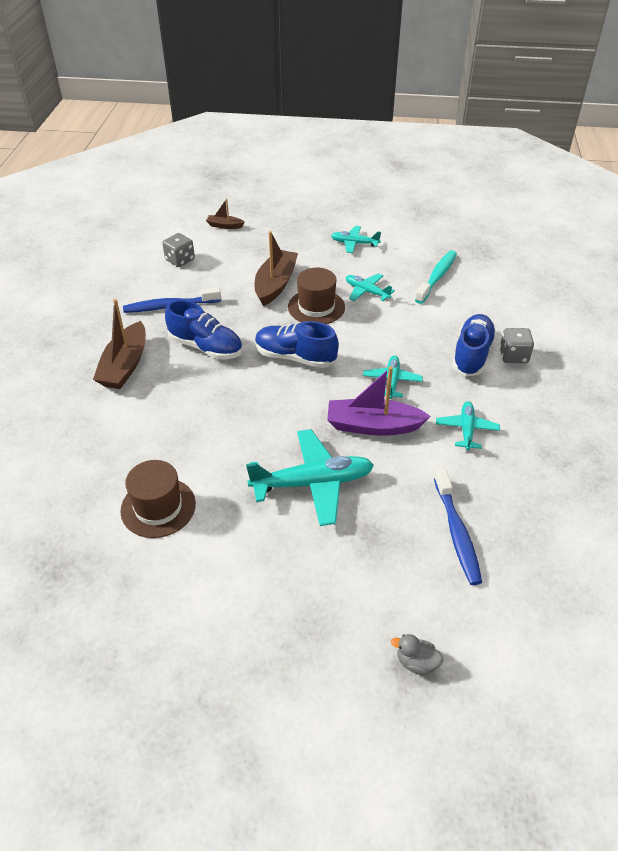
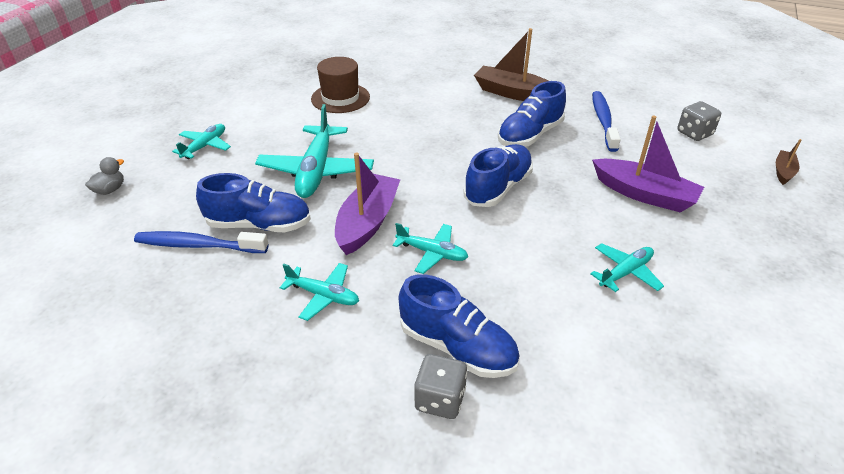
camera: 105 degrees right, 5 degrees down
brown boat [255,231,298,306] -> purple boat [592,115,704,213]
brown hat [288,268,345,324] -> none
turquoise plane [331,226,381,253] -> turquoise plane moved to [172,124,231,159]
turquoise toothbrush [415,250,457,304] -> none
none -> blue shoe [196,173,311,232]

